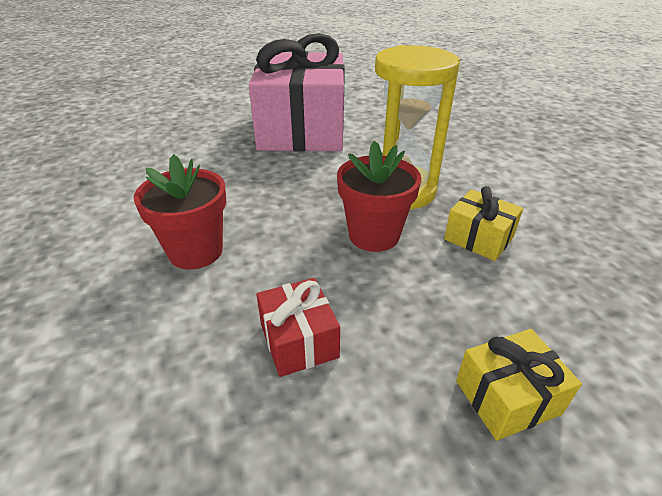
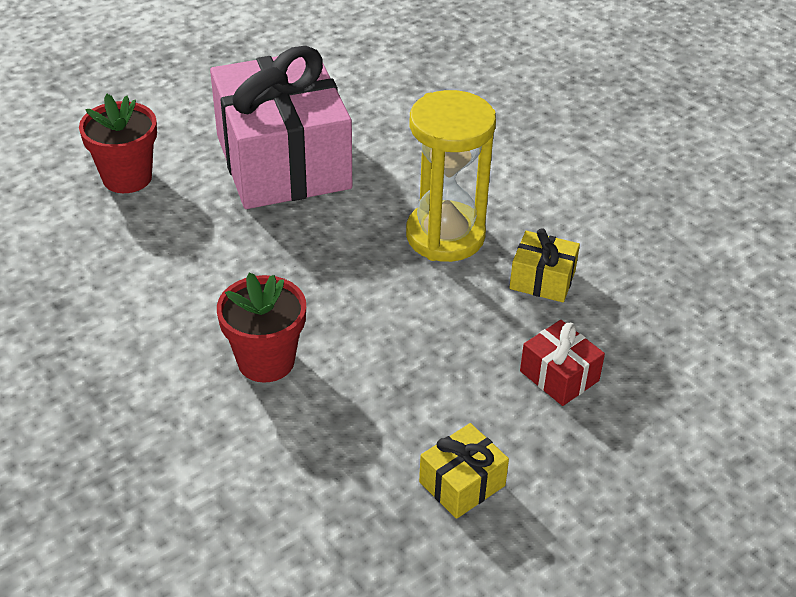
camera: 20 degrees left, 5 degrees up
red gift [256,278,340,377] -> red gift moved to [520,320,605,406]
red flower pot [337,141,421,252] -> red flower pot moved to [79,94,157,193]
yellow gift [456,329,582,441] -> yellow gift moved to [419,423,509,519]

